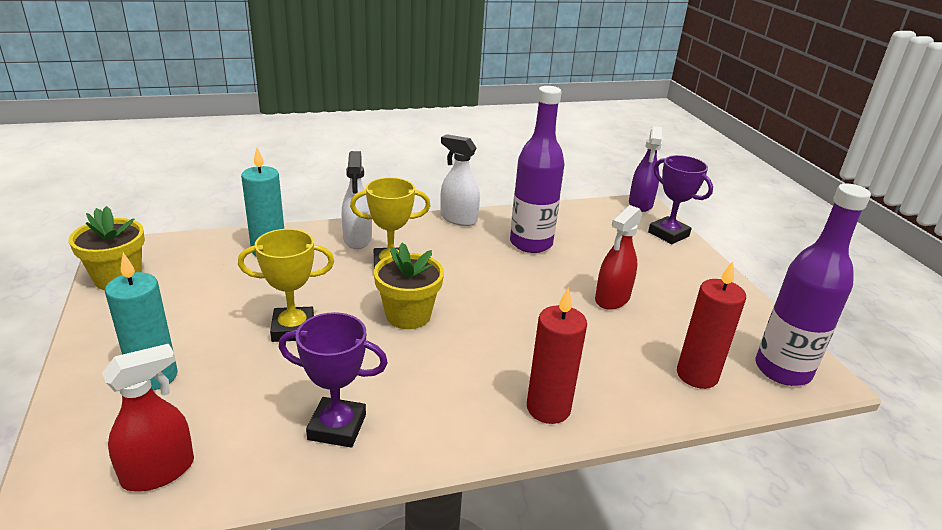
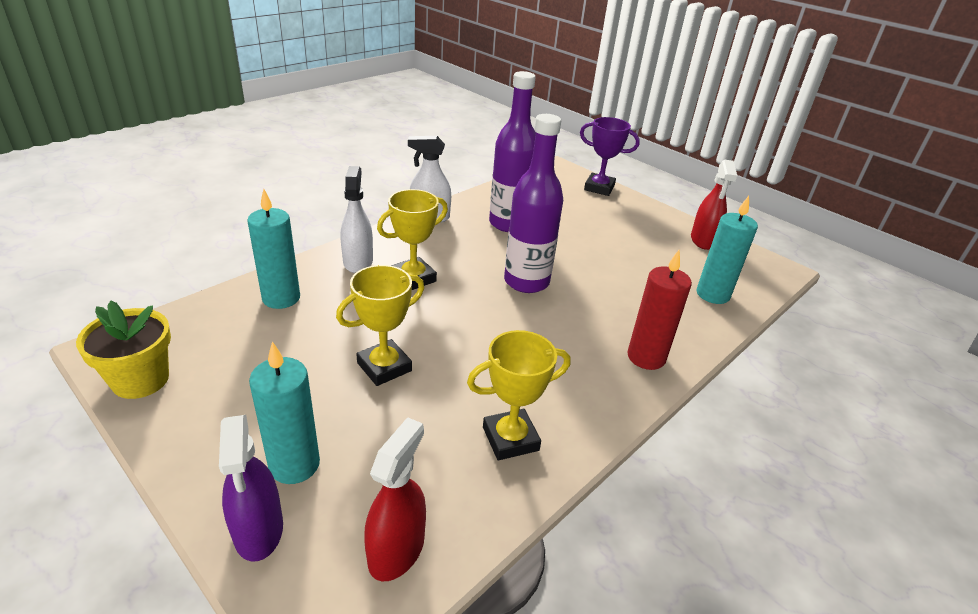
camera: 30 degrees left, 5 degrees up
purple trophy [279,312,388,448] -> yellow trophy [467,330,571,460]
white spray bottle [342,151,372,249] -> white spray bottle turned 150 degrees counterclockwise [341,166,373,273]
yellow flower pot [374,243,444,329] -> none
red spray bottle [595,205,642,310] -> red spray bottle moved to [691,160,737,250]
purple spray bottle [629,126,662,212] -> purple spray bottle moved to [219,415,283,562]
red candle [677,261,746,389] -> turquoise candle [697,196,758,304]
purple bottle [756,184,871,386] -> purple bottle moved to [504,114,563,293]

